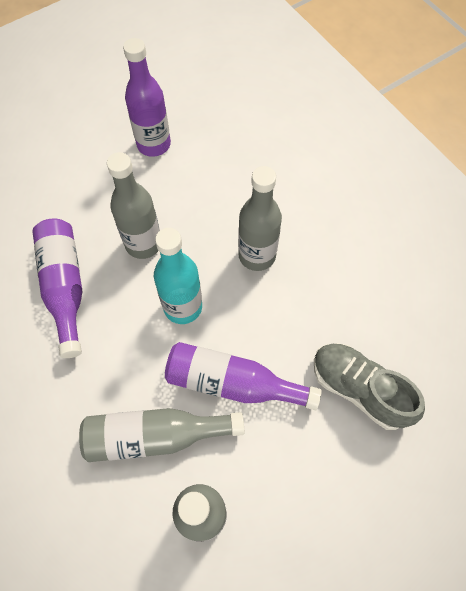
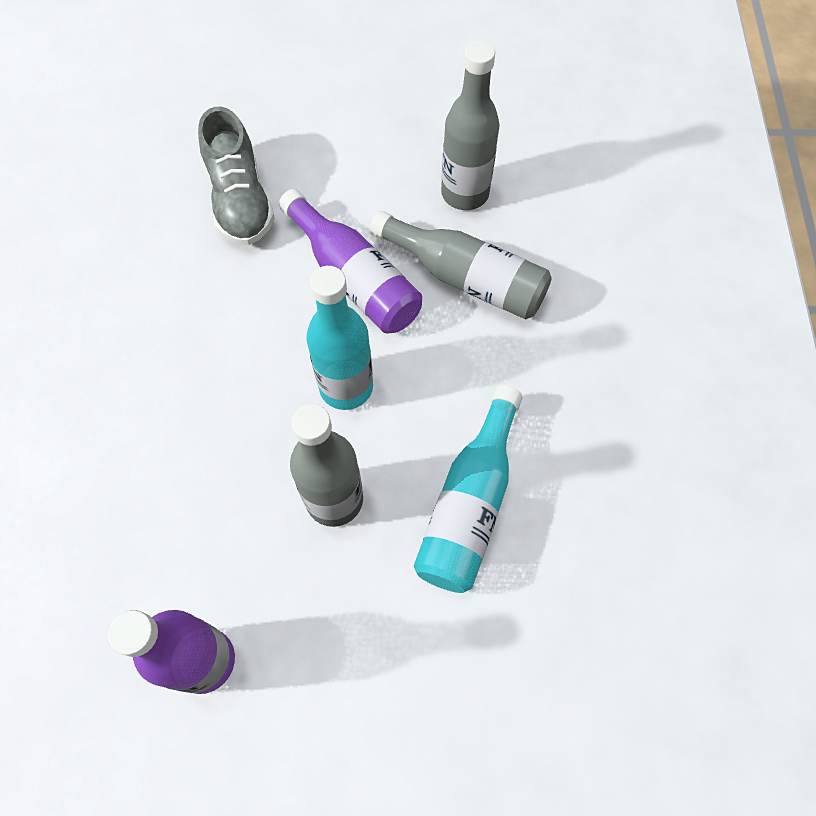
camera: 145 degrees left, 0 degrees up
purple bottle [32,219,82,358] -> turquoise bottle [414,385,523,593]
grey bottle [238,166,282,271] -> none

